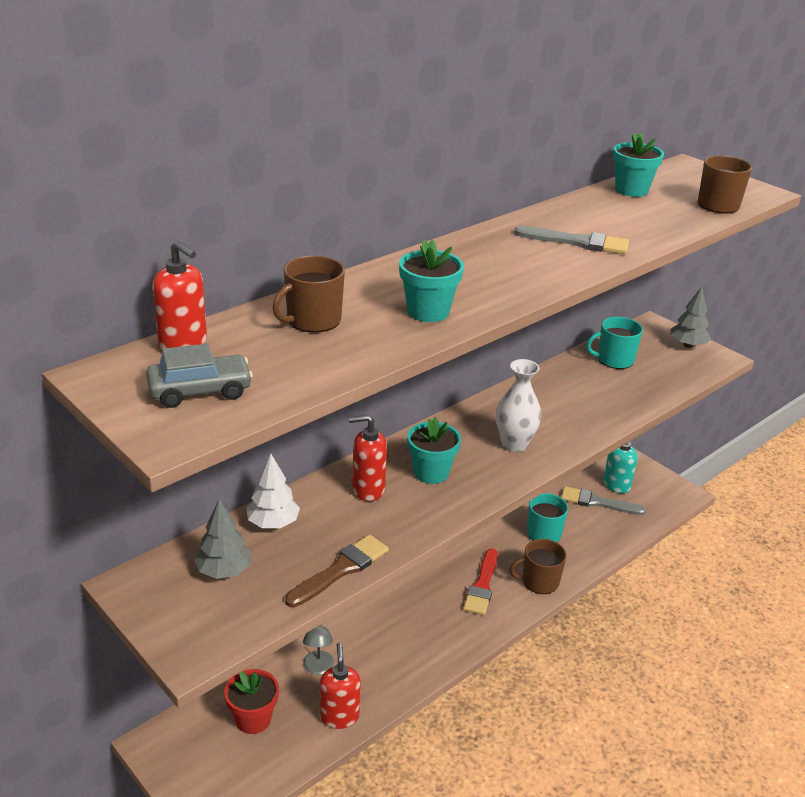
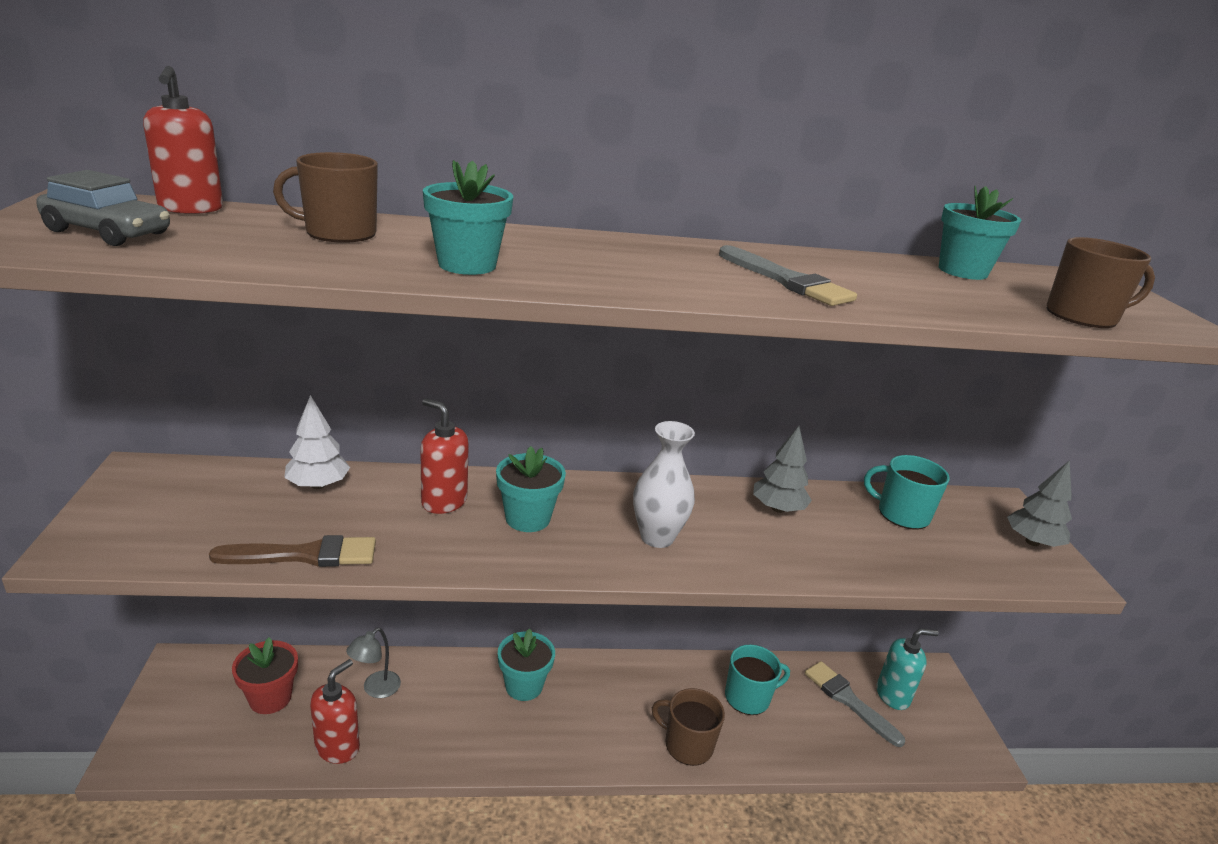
camera: 35 degrees right, 5 degrees down
grey tree [194,499,252,579] -> grey tree moved to [753,426,812,513]
red brush [463,548,498,615] -> none
none -> turquoise flower pot [498,628,555,701]

